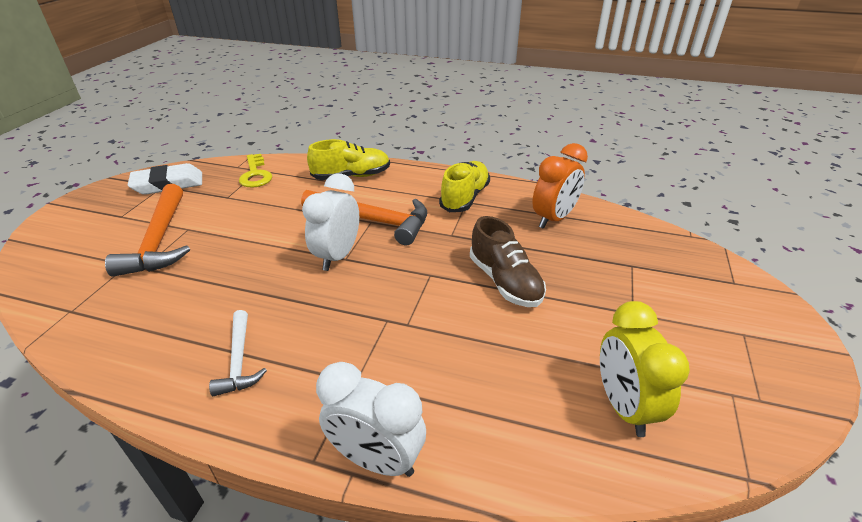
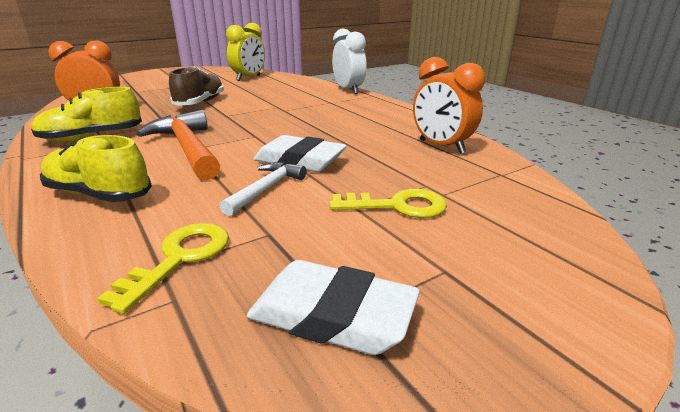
camera: 140 degrees left, 10 degrees down
orange hammer [105,184,190,277] -> yellow key [329,189,447,218]
white hammer [209,310,267,396] -> white hammer moved to [219,162,306,216]
white clock [302,173,359,271] -> none
none -> white eraser [254,135,347,172]
none -> orange clock [413,57,485,154]

